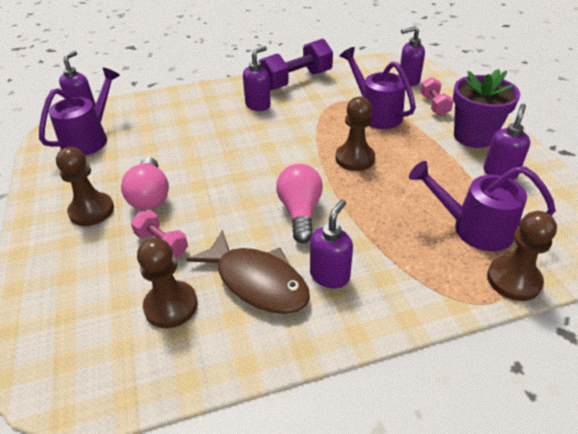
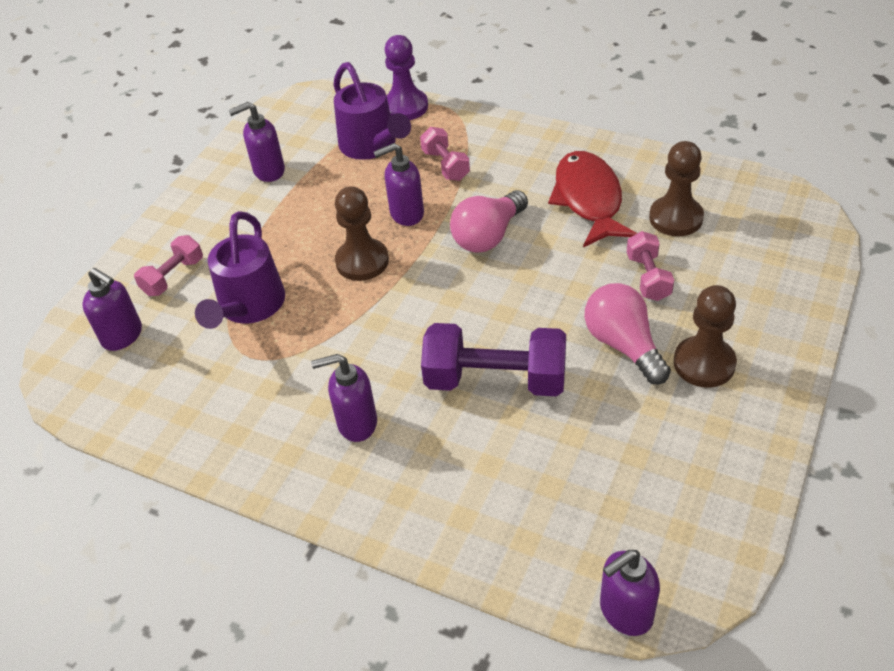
camera: 135 degrees left, 5 degrees up
purple watering can [39,68,120,156] -> none
pink light bulb [121,157,169,210] -> pink light bulb turned 60 degrees counterclockwise [584,283,671,384]
brown fish [186,230,310,314] -> red fish [548,151,637,247]
purple dumbbell [258,39,333,90] -> purple dumbbell moved to [421,323,566,397]
purple soap dispenser [310,199,353,288] -> purple soap dispenser moved to [374,143,424,226]
purple flower pot [453,69,520,148] -> none
brown pawn [487,211,557,301] -> purple pawn [385,35,428,120]
none -> pink dumbbell [420,127,470,181]

